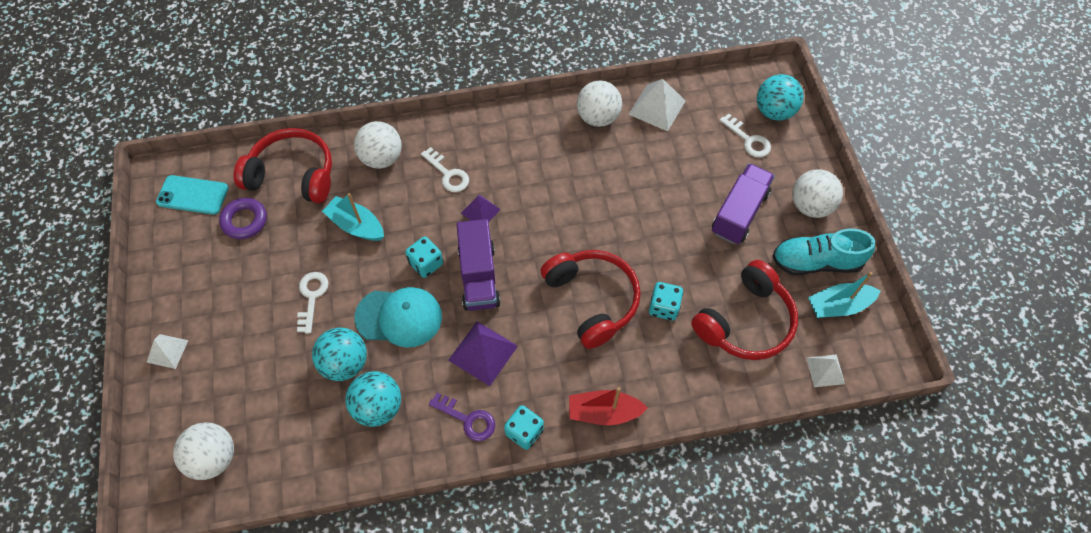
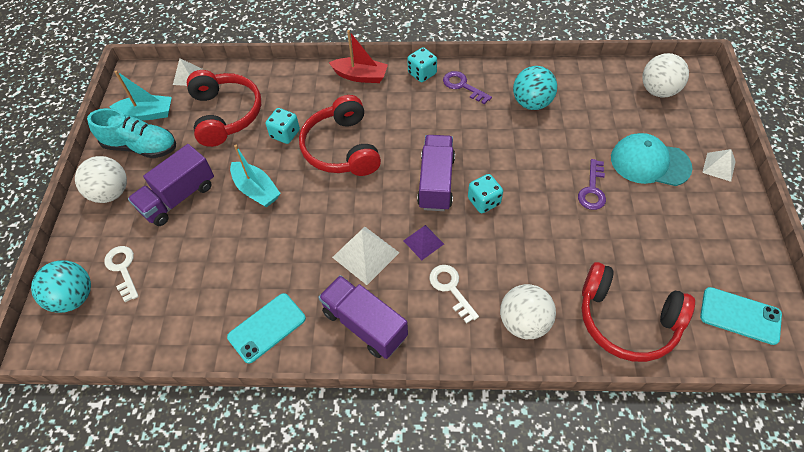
camera: 165 degrees left, 5 degrees down
purple ring [219,198,267,239] -> none
white key [297,272,329,334] -> purple key [578,159,606,210]
turquoise ball [312,328,367,381] -> none
turquoise boat [322,193,384,241] -> turquoise boat moved to [230,145,281,207]
turquoise cap [354,287,442,348] -> turquoise cap moved to [611,133,692,186]
purple pyramid [448,321,518,386] -> none
white ball [577,80,622,127] -> turquoise phone [227,293,306,364]
white pyramid [628,79,686,132] -> white pyramid moved to [332,227,399,285]
red headphones [691,260,798,360] -> red headphones turned 105 degrees clockwise [187,70,261,147]
none -> purple truck [318,275,408,359]

